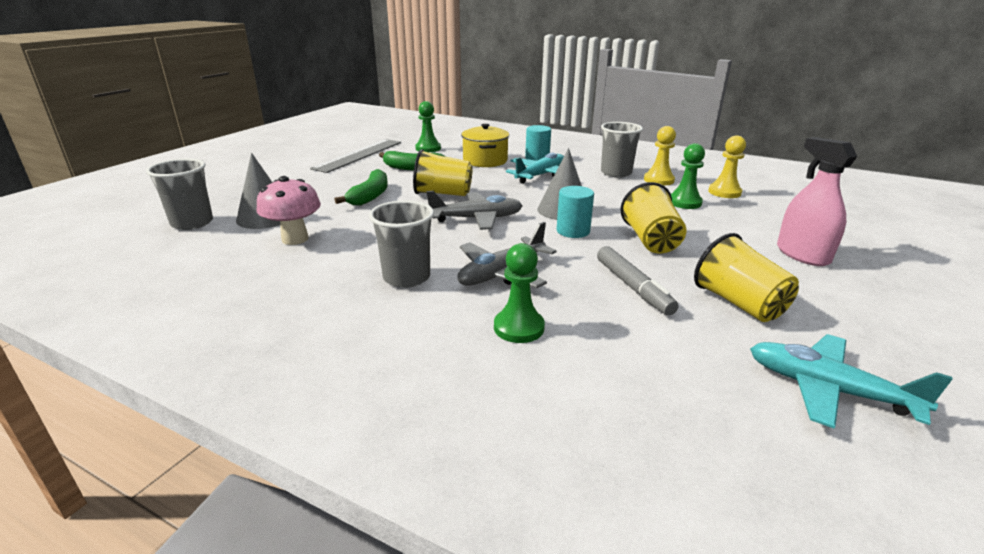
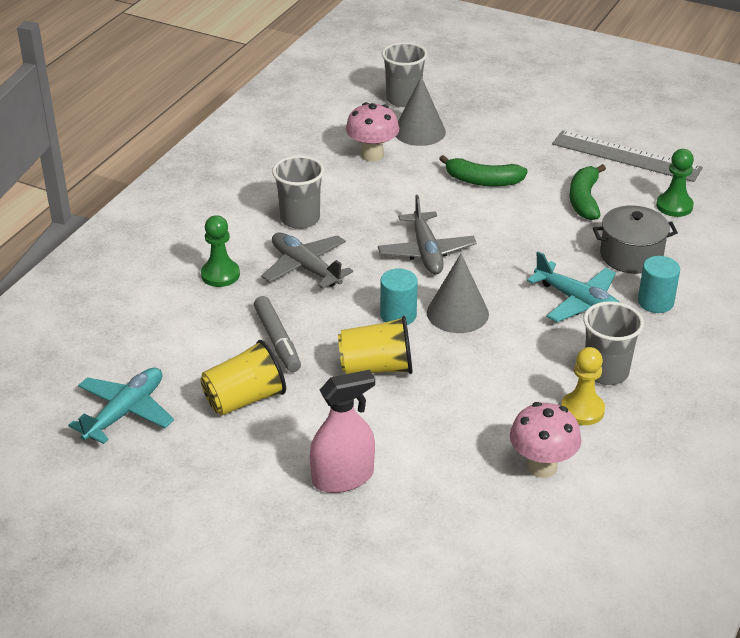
camera: 90 degrees right, 10 degrees up
yellow cup [413,149,473,196] -> none
yellow pot [461,124,509,167] -> grey pot [593,205,678,274]
grey marker [597,246,678,316] -> grey marker turned 90 degrees counterclockwise [254,296,301,372]
green pawn [671,143,705,209] -> none
yellow pawn [708,135,746,198] -> pink mushroom [510,402,581,478]

